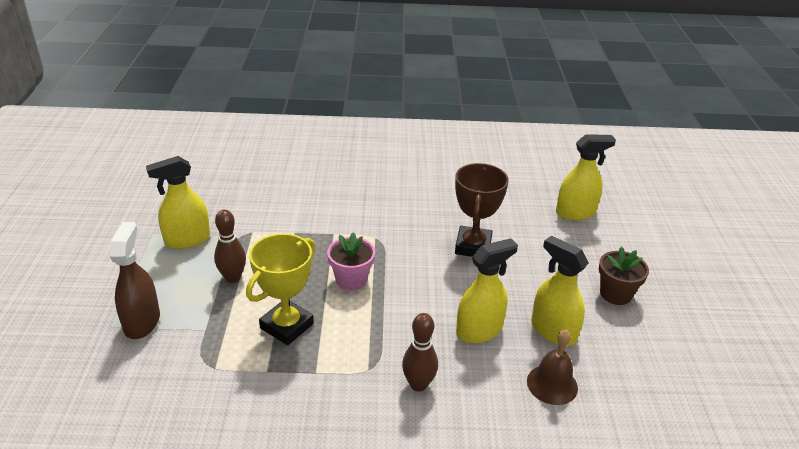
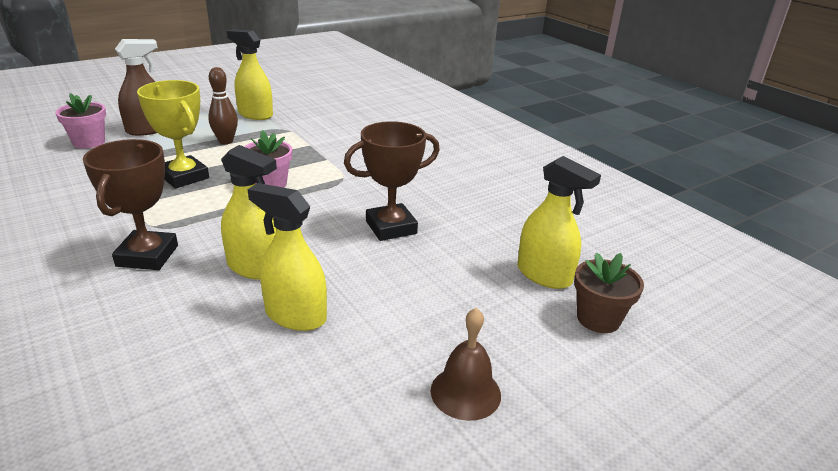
camera: 55 degrees right, 5 degrees down
yellow trophy [246,233,316,345] -> yellow trophy turned 45 degrees clockwise [137,80,209,188]
brown bowling pin [402,313,438,392] -> brown trophy [83,139,178,270]
brown bell [527,330,578,405] -> brown bell moved to [431,308,501,421]
yellow spray bottle [531,236,589,346] -> yellow spray bottle turned 75 degrees counterclockwise [248,183,327,331]
brown flower pot [599,246,649,305] -> brown flower pot moved to [574,252,644,333]
none -> pink flower pot [55,93,106,148]

